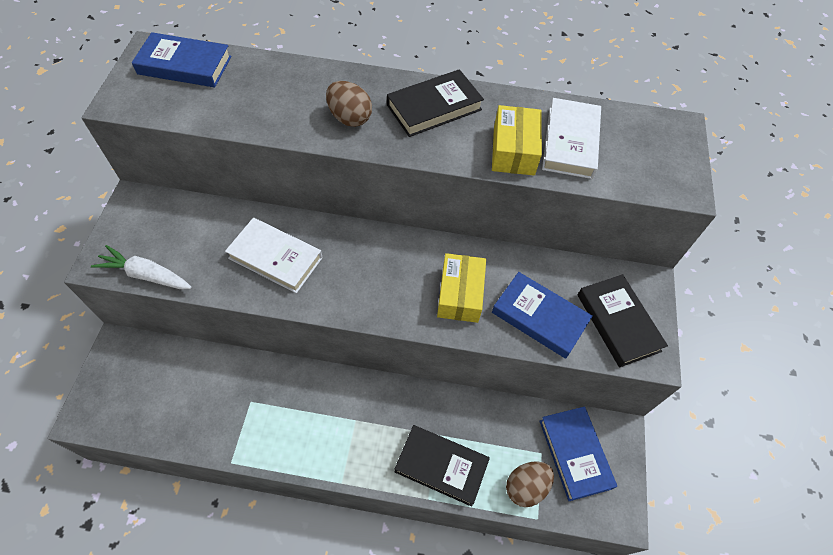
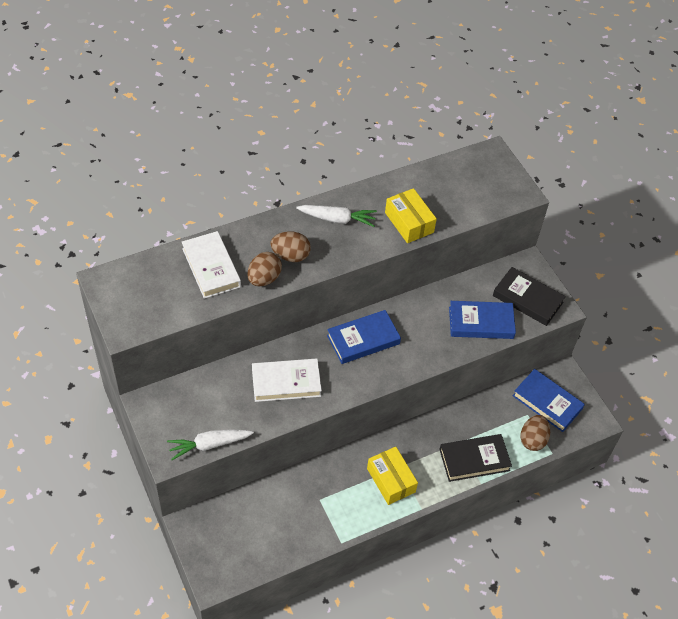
camera: 35 degrees left, 5 degrees down
blue book [132,32,232,87] -> blue book moved to [327,310,401,364]
black book [387,69,484,137] -> white carrot [296,205,377,227]
yellow box [437,253,486,323] -> yellow box moved to [367,447,418,505]
white book [542,98,601,179] -> white book moved to [182,231,241,299]
none -> brown egg [247,252,282,287]

